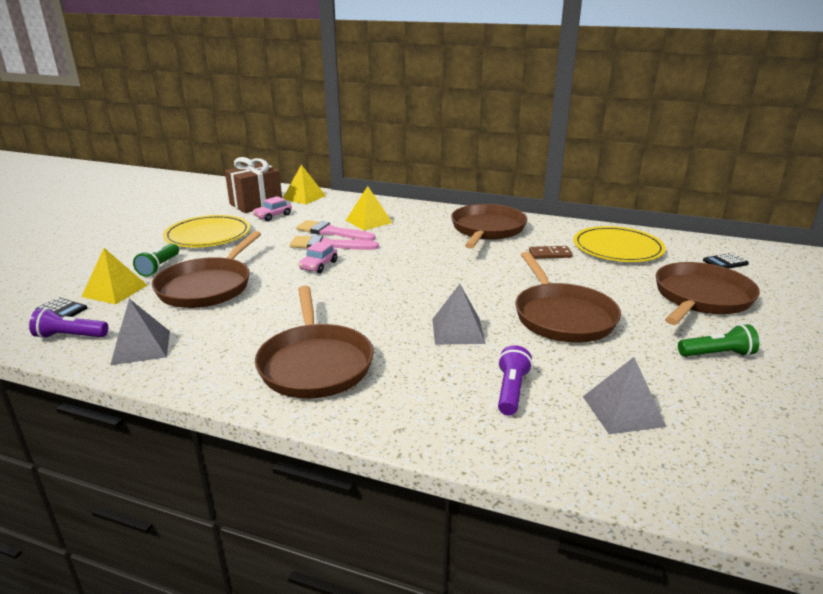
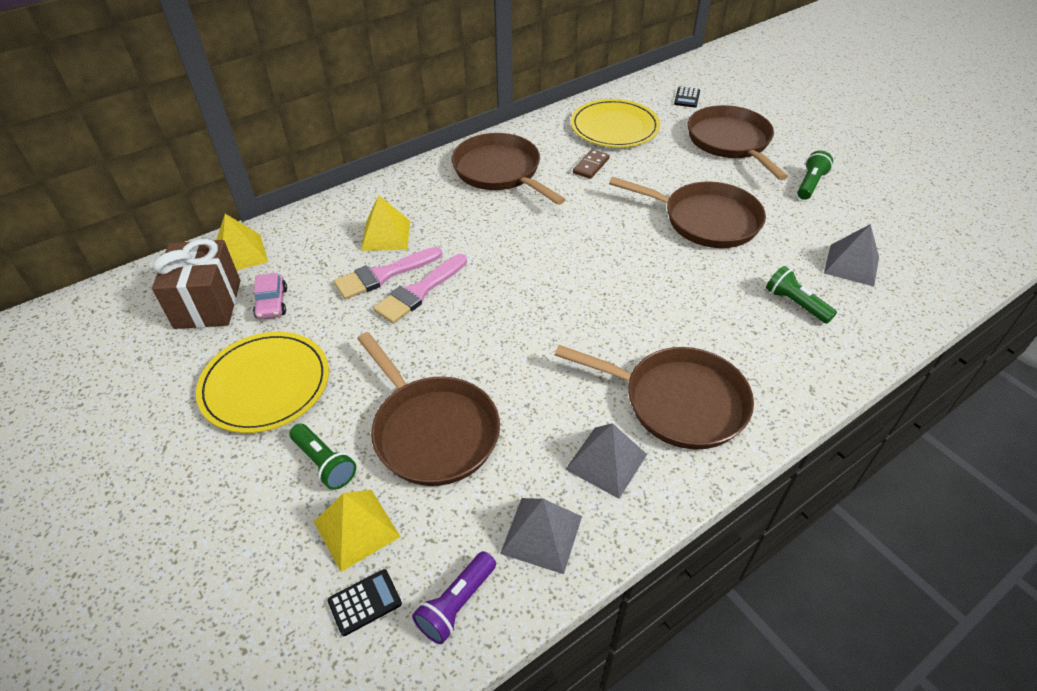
camera: 55 degrees left, 20 degrees up
pink car [299,241,337,273] -> none
grey pyramid [432,284,485,345] -> grey pyramid moved to [565,423,647,499]
purple flashlight [498,345,533,415] -> green flashlight [766,266,837,324]

